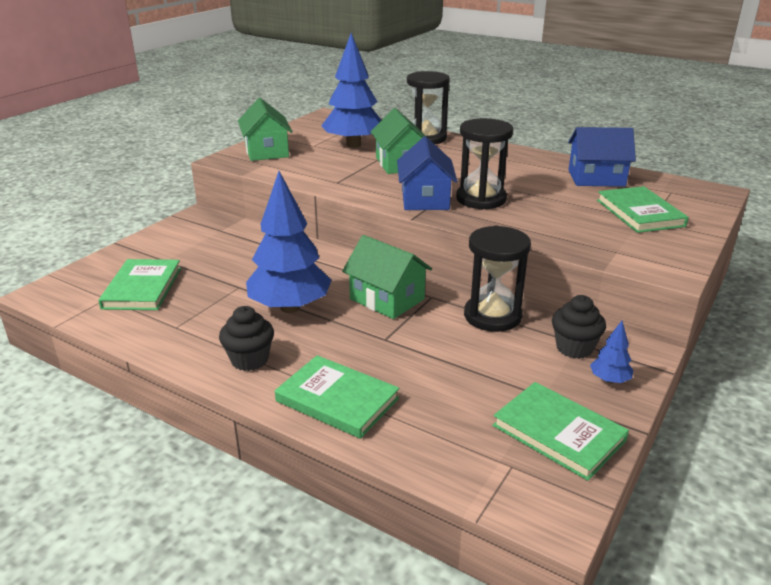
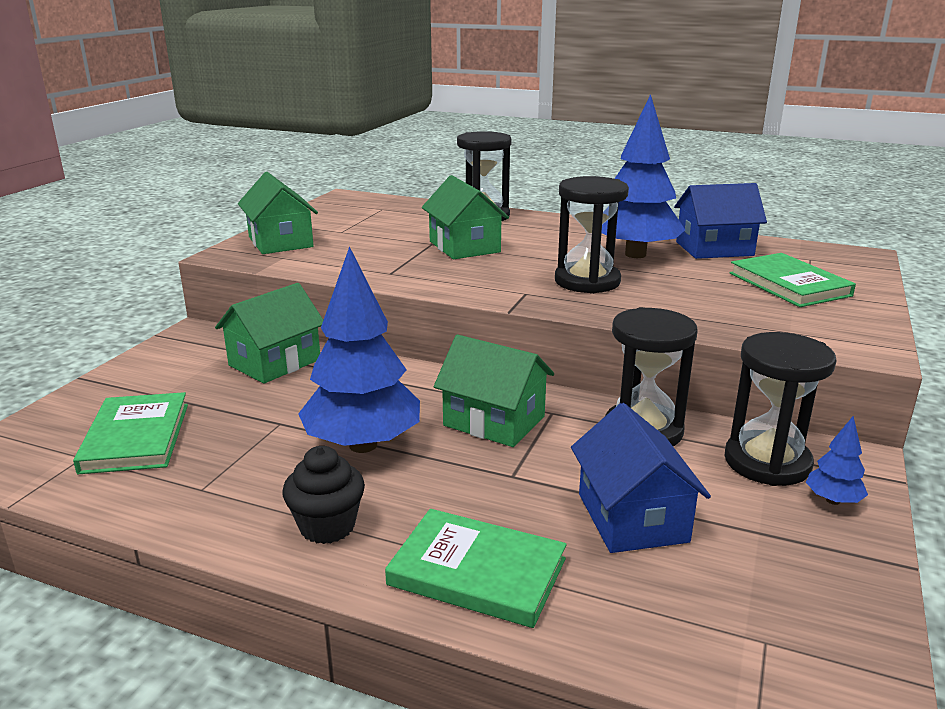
camera: 10 degrees left, 5 degrees down
blue tree [321,33,381,148] -> blue tree moved to [602,94,685,258]
blue house [397,137,457,210] -> blue house moved to [571,403,711,553]
green book [493,382,629,481] -> none
black cupcake [552,295,606,359] -> black hourglass [725,332,836,486]
none -> green house [215,283,323,384]

